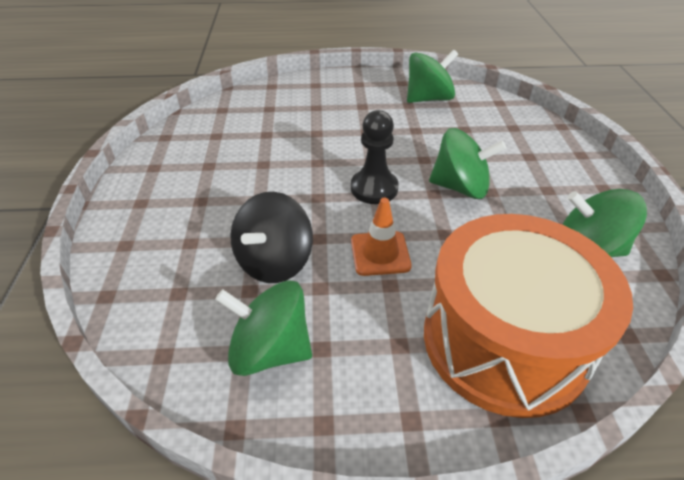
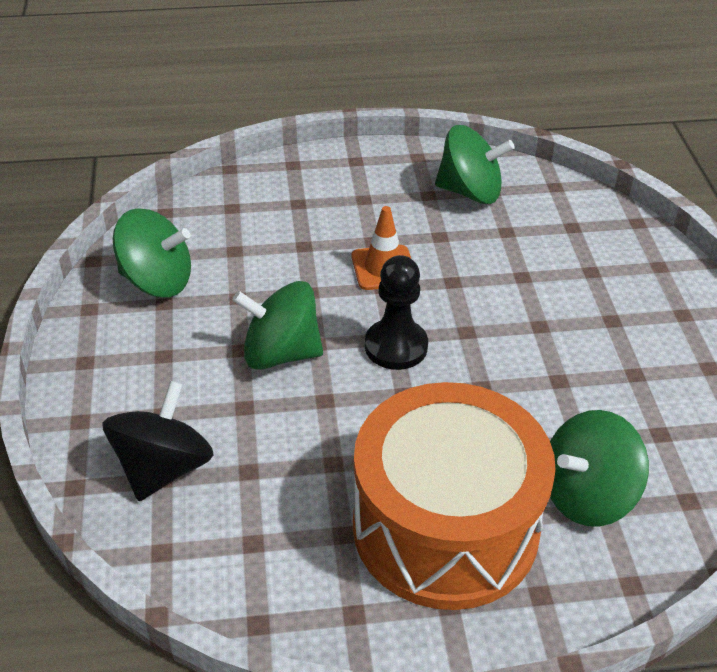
camera: 175 degrees right, 0 degrees up
black spinning top [231,192,313,283] -> black spinning top moved to [102,381,214,501]
green spinning top [407,50,458,103] -> green spinning top moved to [550,410,649,527]
orange drum [424,214,633,418] -> orange drum moved to [353,382,556,610]

